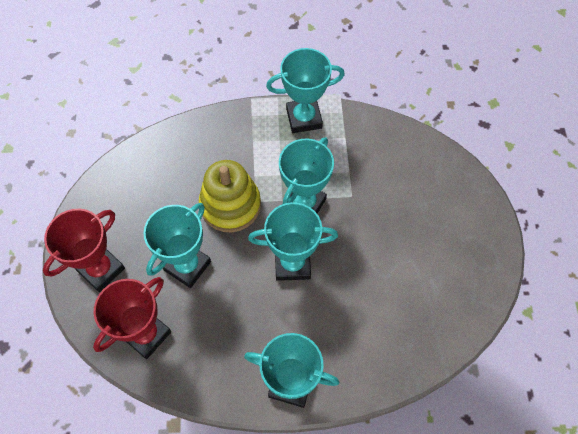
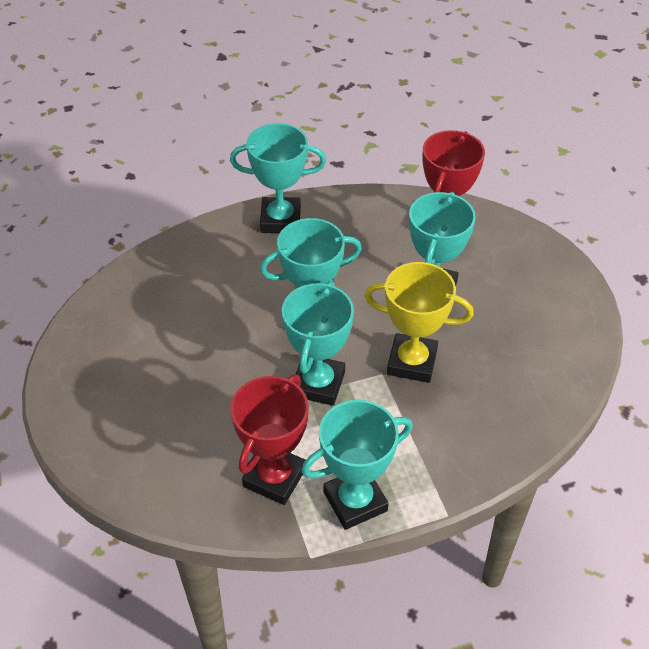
camera: 165 degrees right, 15 degrees down
red trophy [43,209,125,292] -> red trophy moved to [230,375,309,505]
yellow stacking toy [199,160,261,232] -> yellow trophy [365,262,474,383]

